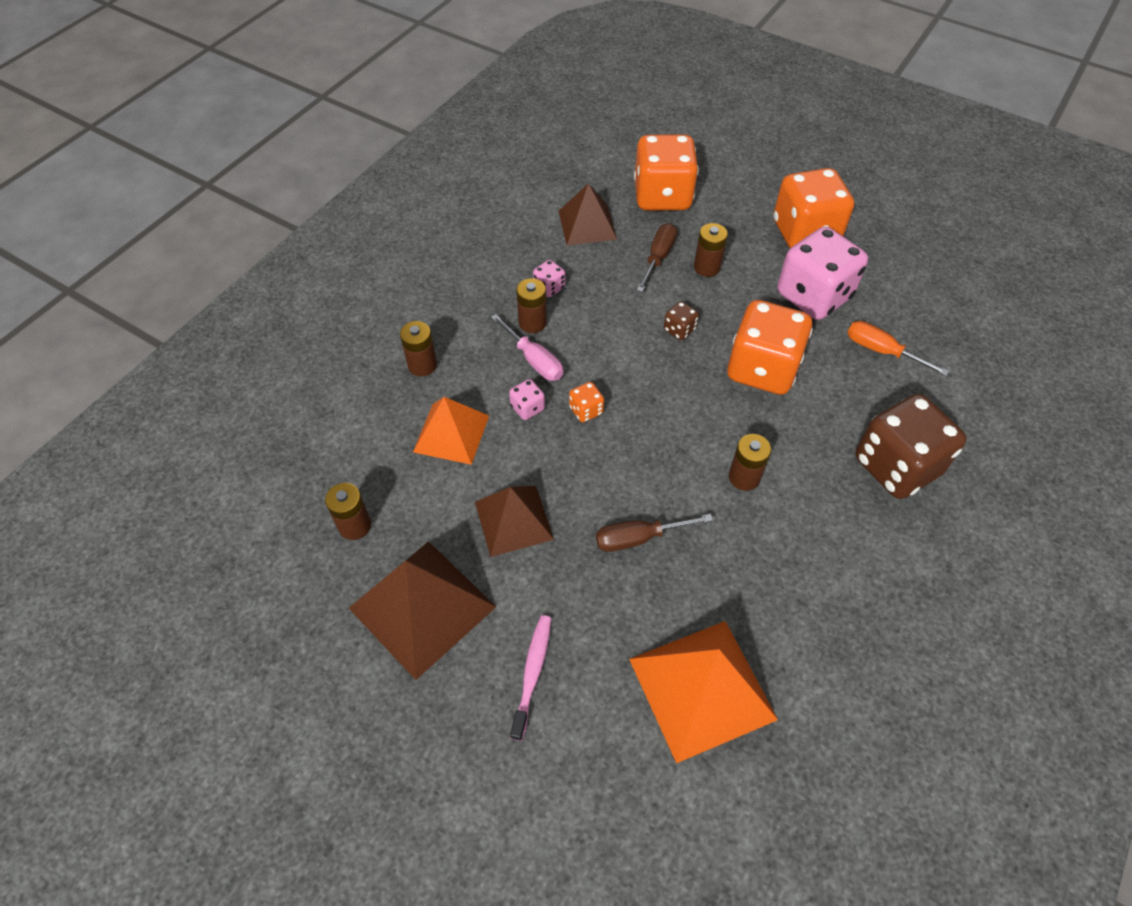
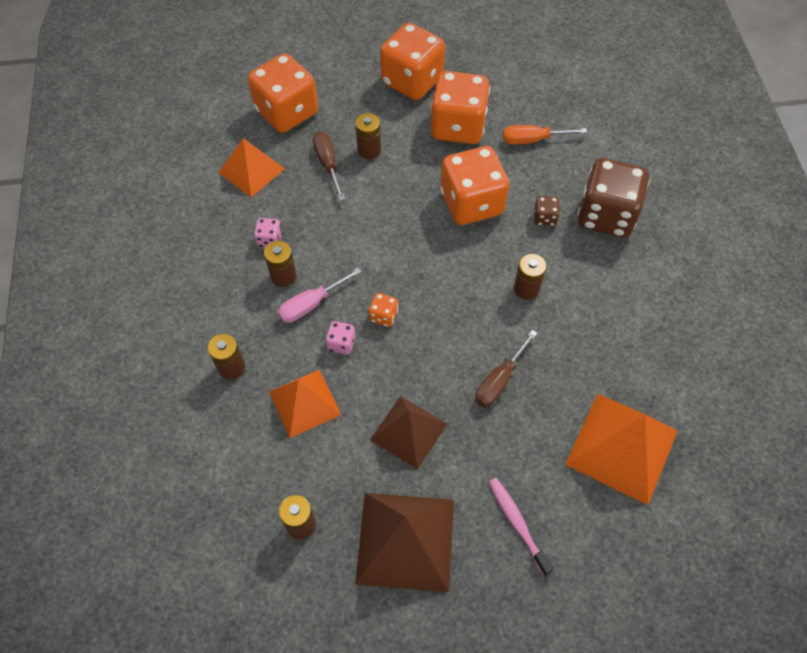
camera: 40 degrees left, 5 degrees up
pink screwdriver [491,314,563,381] -> pink screwdriver turned 135 degrees clockwise [278,268,361,323]
brown pyramid [559,183,617,246] -> orange pyramid [218,138,285,197]
brown dice [664,301,699,340] -> brown dice moved to [534,196,560,226]
pink dice [777,227,868,320] -> orange dice [431,71,490,144]

